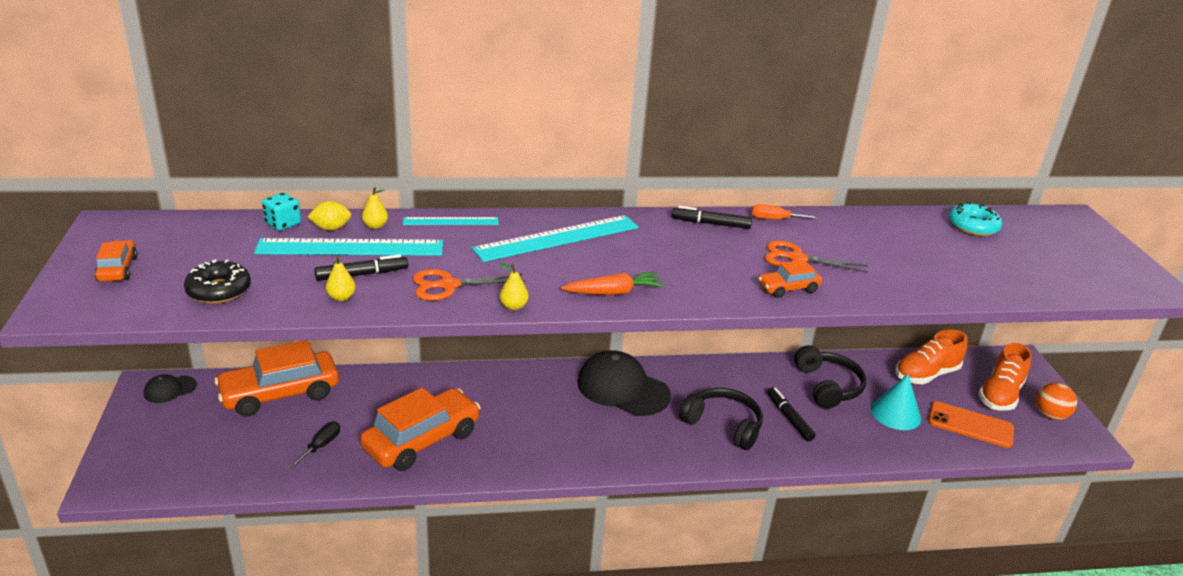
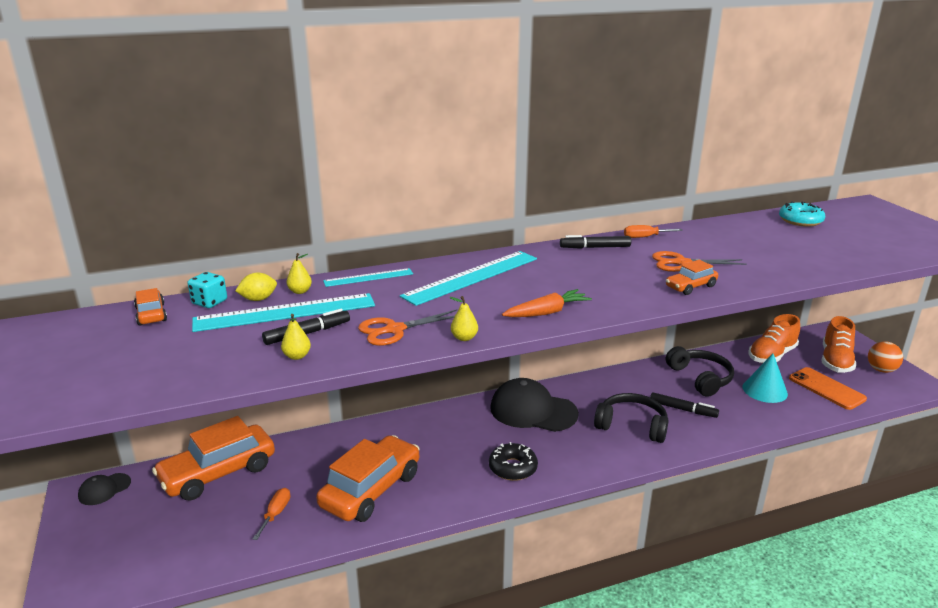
camera: 10 degrees left, 5 degrees down
orange car [94,240,137,282] -> orange car moved to [134,288,167,325]
black donut [184,259,251,304] -> black donut moved to [489,442,538,481]
black screwdriver [289,422,340,468] -> orange screwdriver [253,488,290,540]
black marker [767,387,816,441] -> black marker turned 150 degrees clockwise [650,392,719,418]
orange phone [928,401,1014,448] -> orange phone turned 45 degrees clockwise [789,367,867,410]

